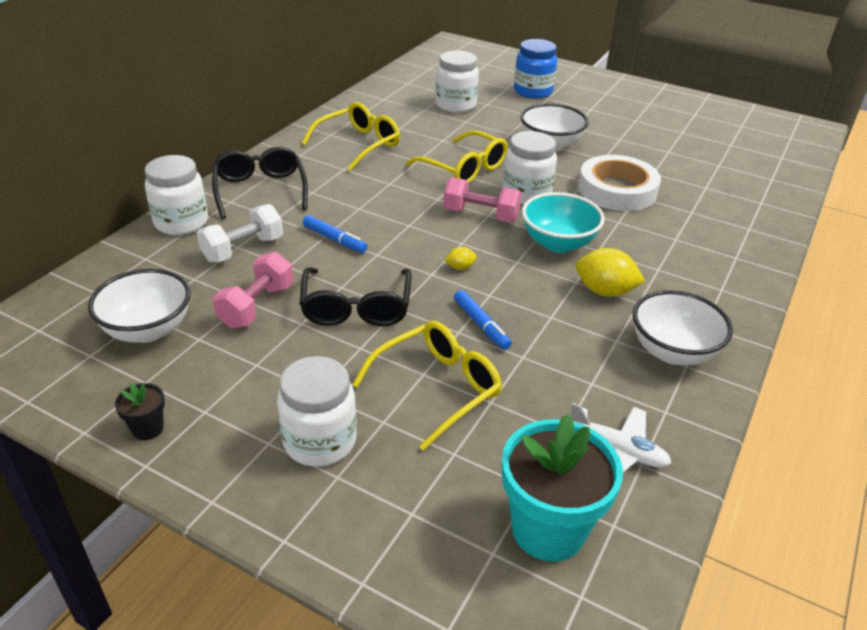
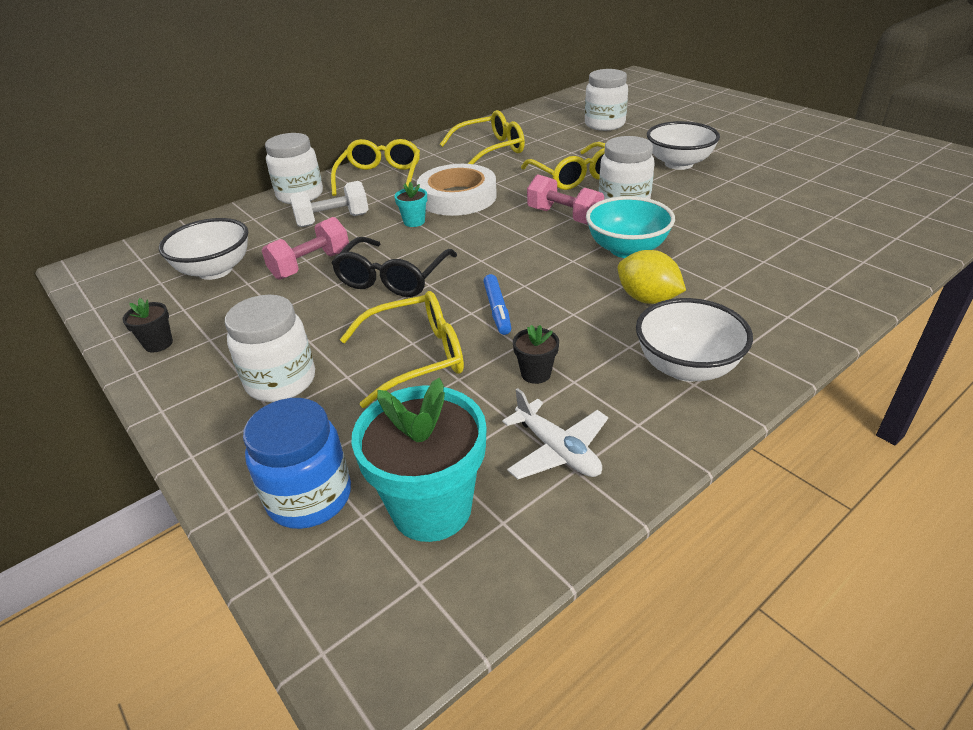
camera: 25 degrees right, 0 degrees up
black glasses [212,147,308,219] -> yellow glasses [331,139,420,196]
blue marker [303,215,367,253] -> turquoise flower pot [394,182,427,227]
yellow lemon [444,247,477,270] -> none
blue jar [514,39,557,99] -> blue jar moved to [243,398,351,529]
white tape [578,155,661,211] -> white tape moved to [417,164,497,216]
none -> black flower pot [513,325,559,384]

